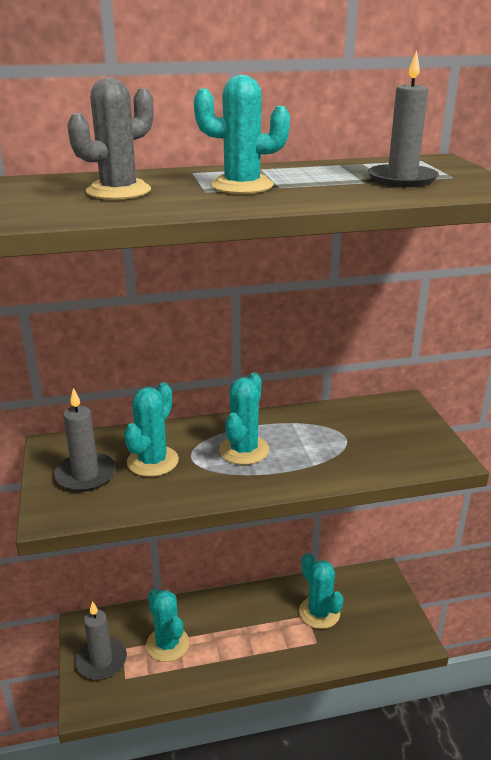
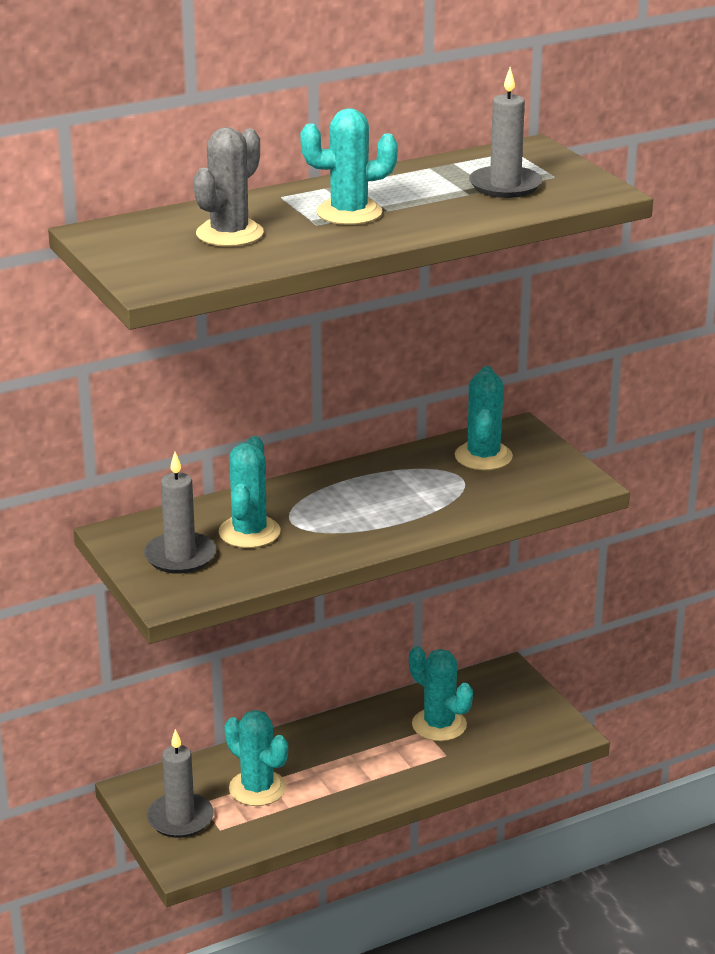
camera: 15 degrees left, 0 degrees up
turquoise cactus [219,373,269,465] -> turquoise cactus moved to [455,366,513,470]

